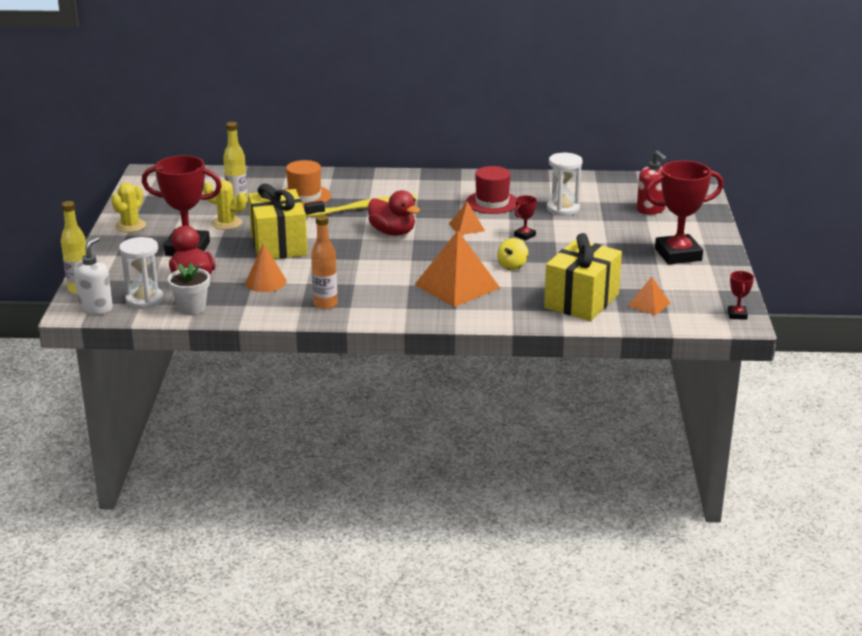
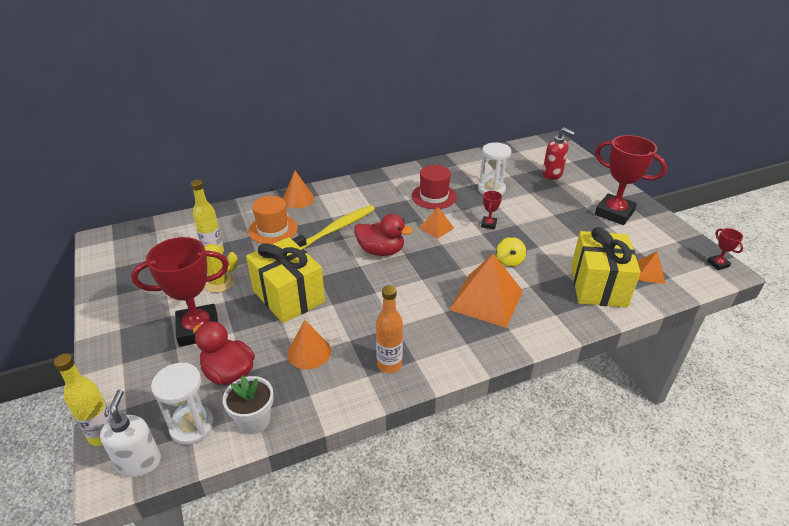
camera: 25 degrees left, 10 degrees up
yellow cactus [111,183,146,233] -> none
red trophy [645,161,724,264] -> red trophy turned 75 degrees clockwise [595,135,667,225]
none -> orange cone [283,171,315,208]

